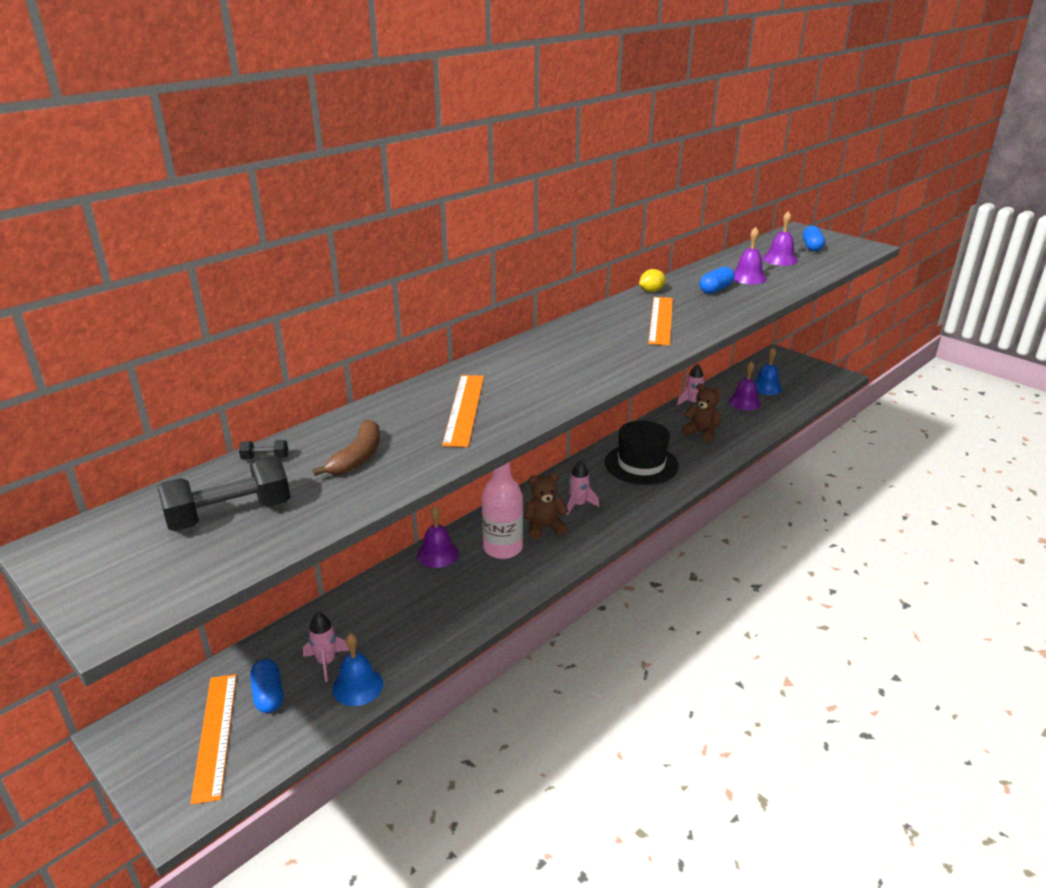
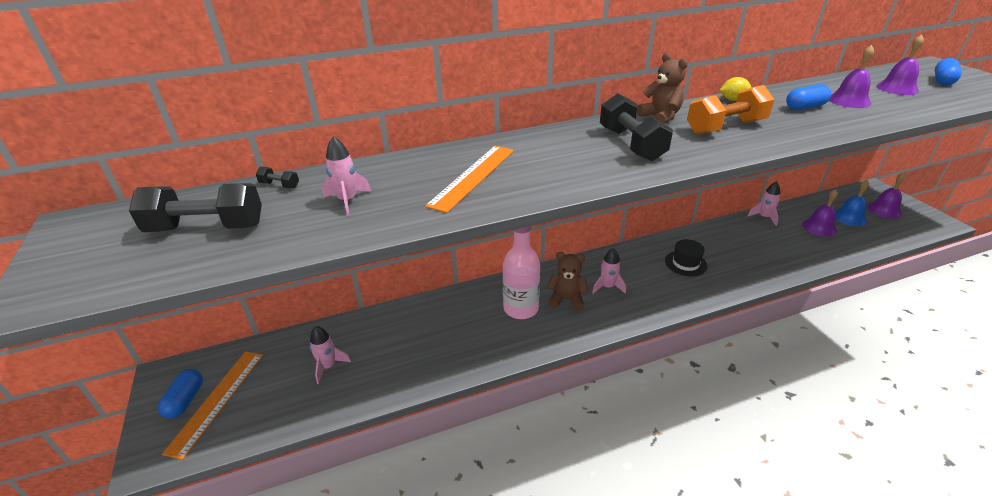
camera: 25 degrees right, 5 degrees up
blue capsule [250,659,283,713] -> blue capsule moved to [158,369,203,419]
brown banana [312,419,380,476] -> pink rocket [322,136,371,216]
blue bell [332,633,383,706] -> none
purple bell [417,506,459,568] -> purple bell moved to [867,172,905,219]
black hat [605,420,679,485] -> black hat [665,239,707,277], size x0.59
orange ruler [648,297,673,346] -> orange dumbbell [687,85,775,135]
brown teddy bear [682,383,722,442] -> brown teddy bear moved to [637,53,688,124]
none -> black dumbbell [600,93,673,161]

